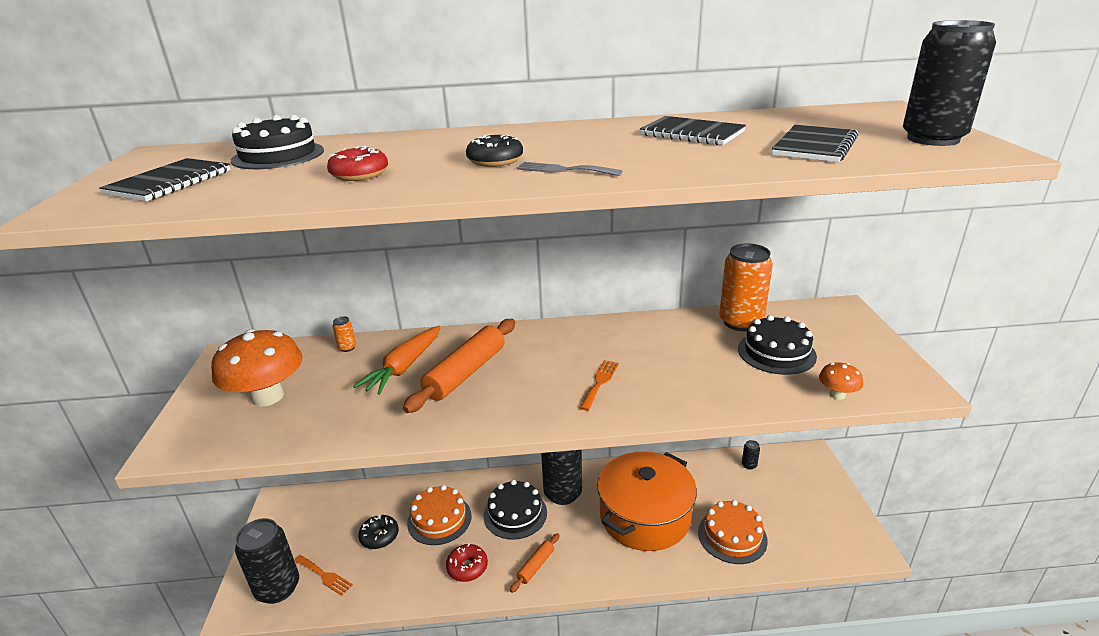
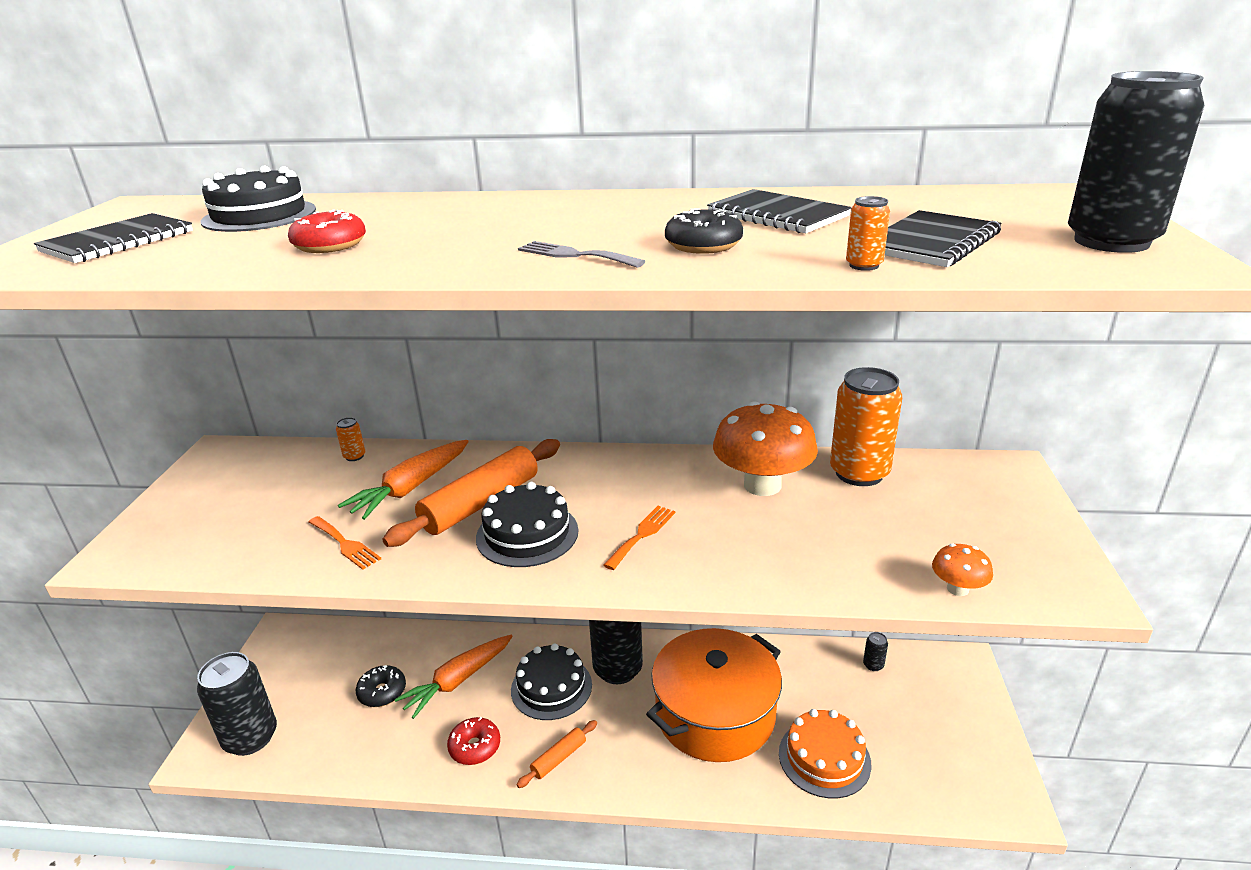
camera: 10 degrees right, 0 degrees up
orange mushroom [211,329,303,407] -> orange mushroom moved to [713,401,818,496]
orange fork [294,555,353,596] -> orange fork moved to [308,516,381,570]
orange cake [407,485,471,545] -> orange carrot [394,635,512,719]
black donut [466,134,523,167] -> black donut moved to [665,208,743,254]
black cake [738,315,817,375] -> black cake moved to [476,482,579,567]
none -> orange can [846,196,890,271]

